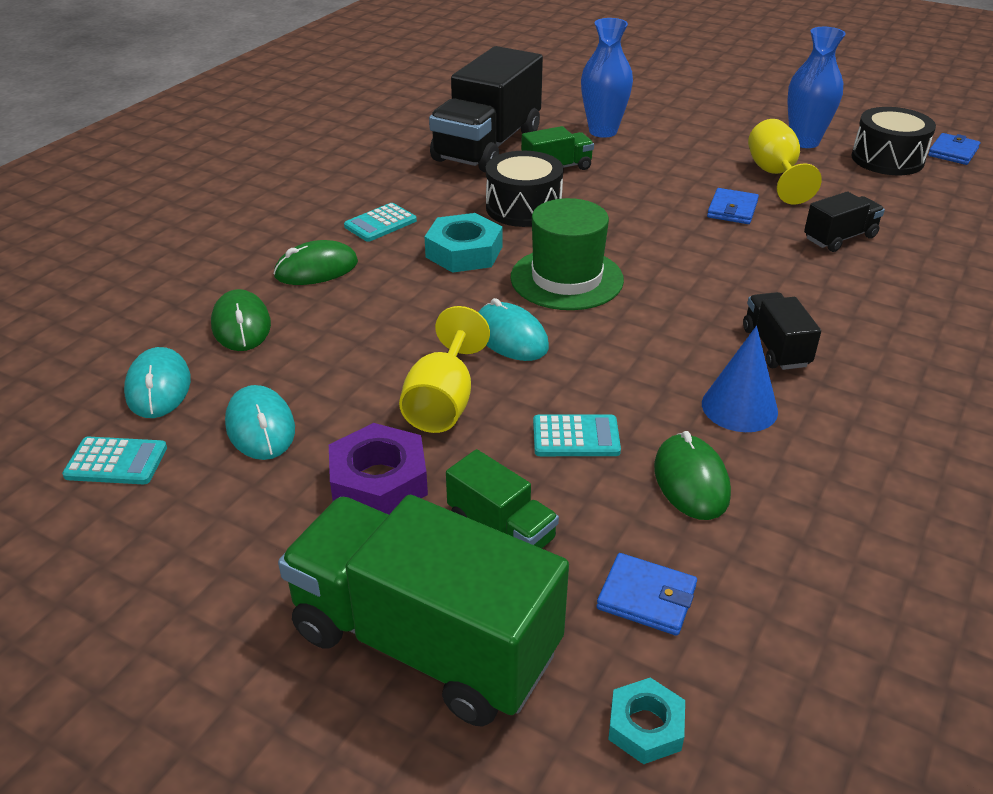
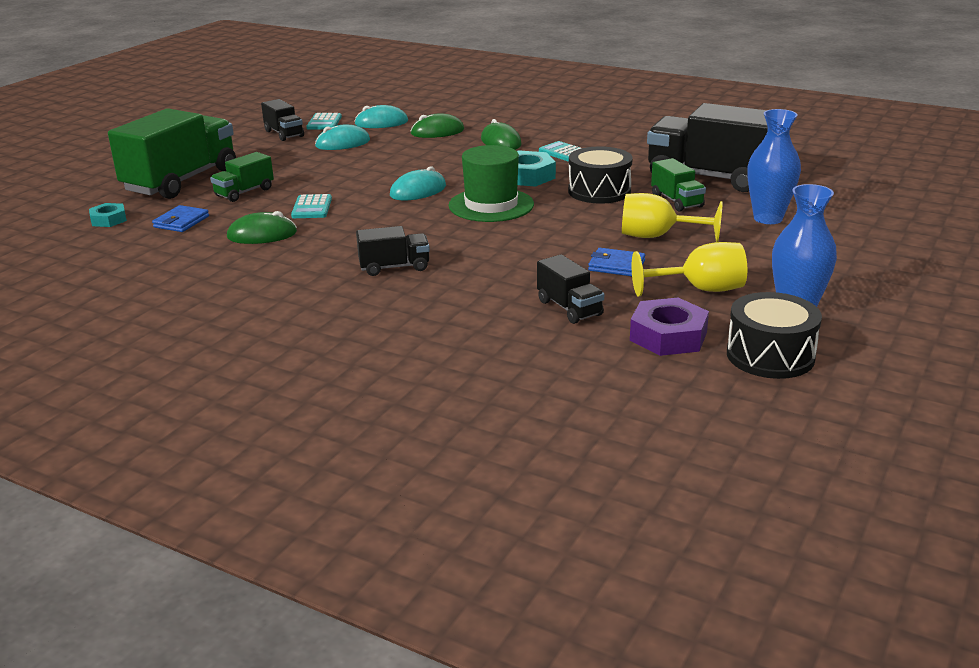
camera: 90 degrees right, 10 degrees down
purple nut [329,423,428,515] -> purple nut moved to [630,298,709,356]
yellow goblet [399,306,490,433] -> yellow goblet moved to [622,193,723,242]
blue cone [702,326,778,432] -> none
blue wallet [928,133,980,165] -> none
none -> black truck [261,99,304,141]

